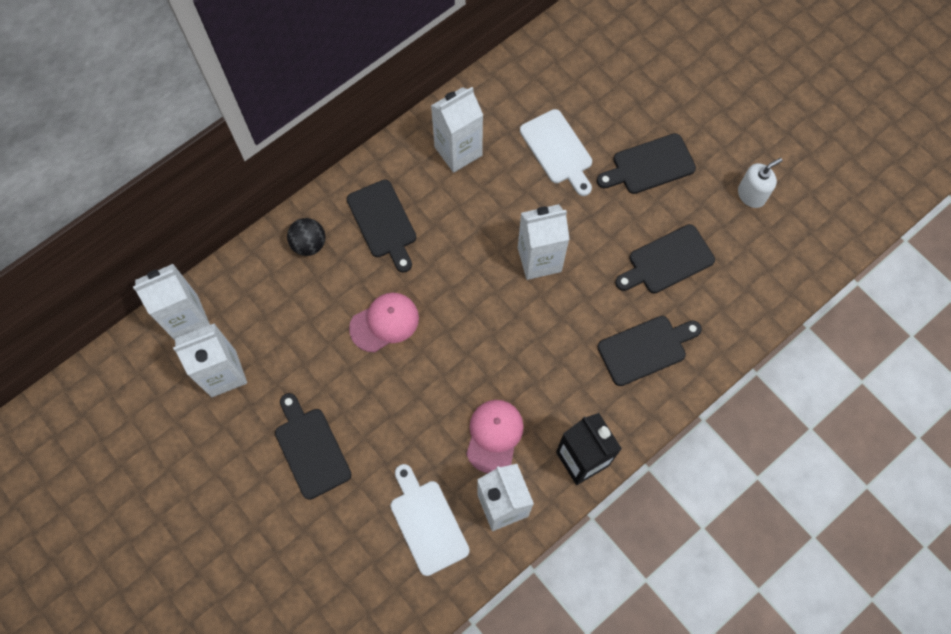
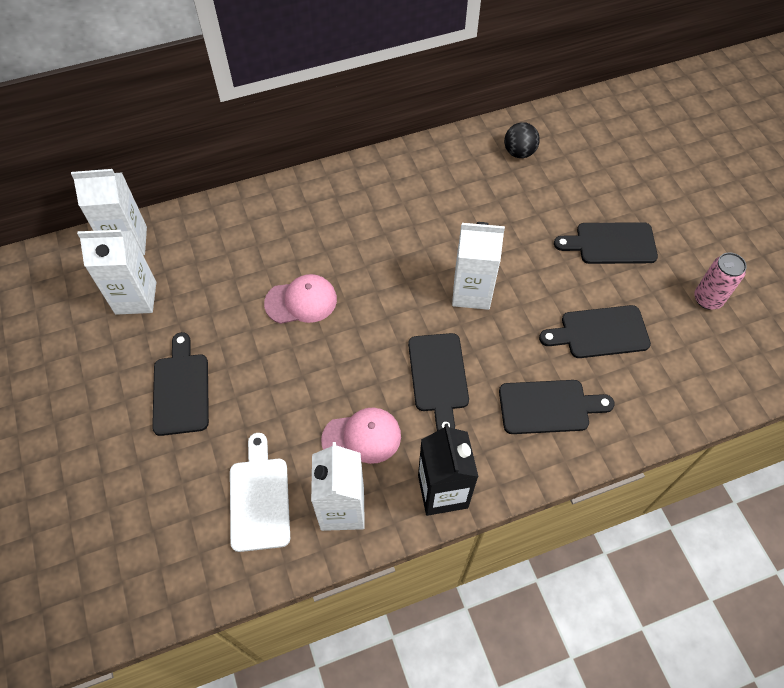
camera: 20 degrees right, 10 degrees down
black ball [287,218,325,256] -> black ball moved to [504,122,540,158]
black cutting board [347,180,416,273] -> black cutting board moved to [408,333,469,431]
white carton [431,87,483,173] -> none
pink cap [466,400,524,473] -> pink cap turned 45 degrees clockwise [321,408,401,464]
white cutting board [520,109,592,196] -> none
white soap dispenser [738,158,783,208] -> pink can [694,253,747,309]

